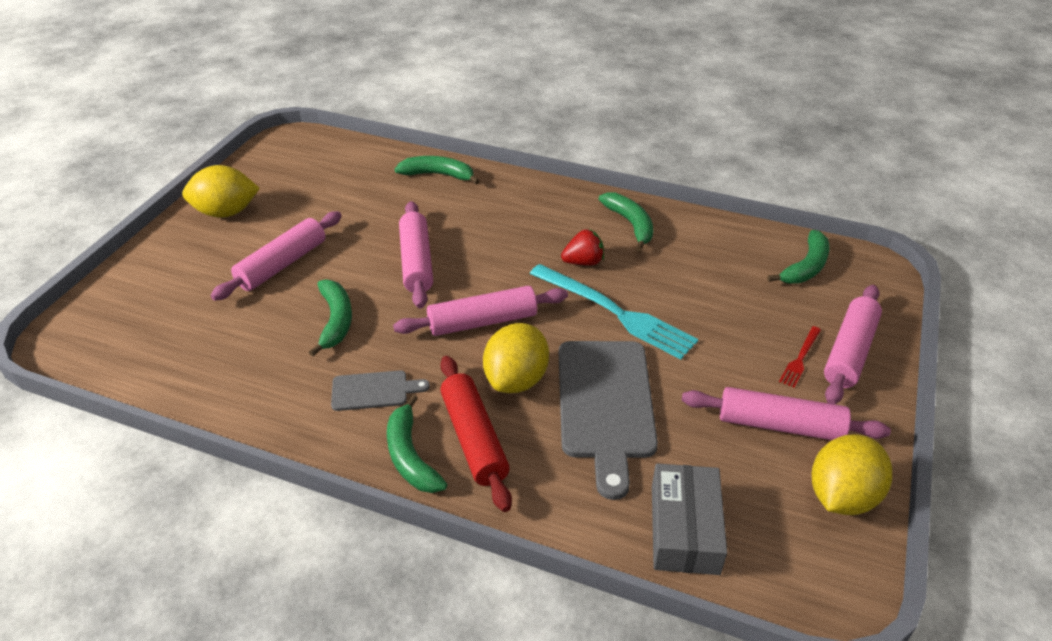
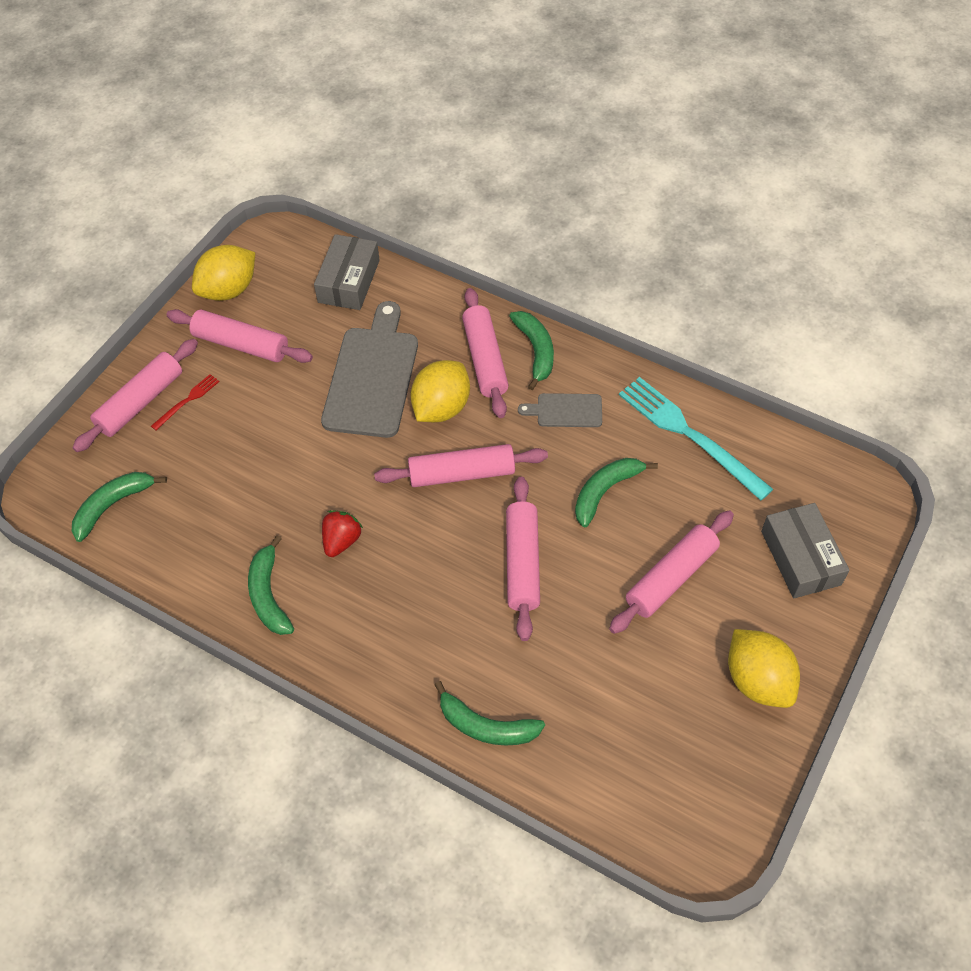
camera: 170 degrees left, 15 degrees up
yellow lemon [182,165,260,218] -> yellow lemon turned 60 degrees clockwise [728,629,800,708]
green banana [308,279,352,357] -> green banana turned 45 degrees clockwise [575,458,658,527]
red rolling pin [440,356,512,512] -> pink rolling pin [462,288,509,418]
turquoise fork [530,264,698,360] -> turquoise fork moved to [619,377,773,501]
red strawberry [561,229,604,266] -> red strawberry turned 120 degrees clockwise [322,510,363,557]
none -> grey box [761,503,850,598]

